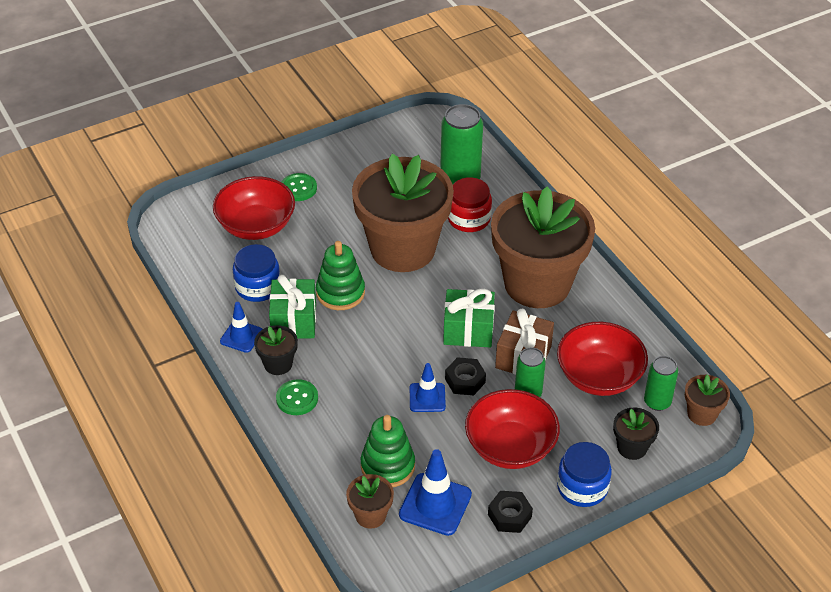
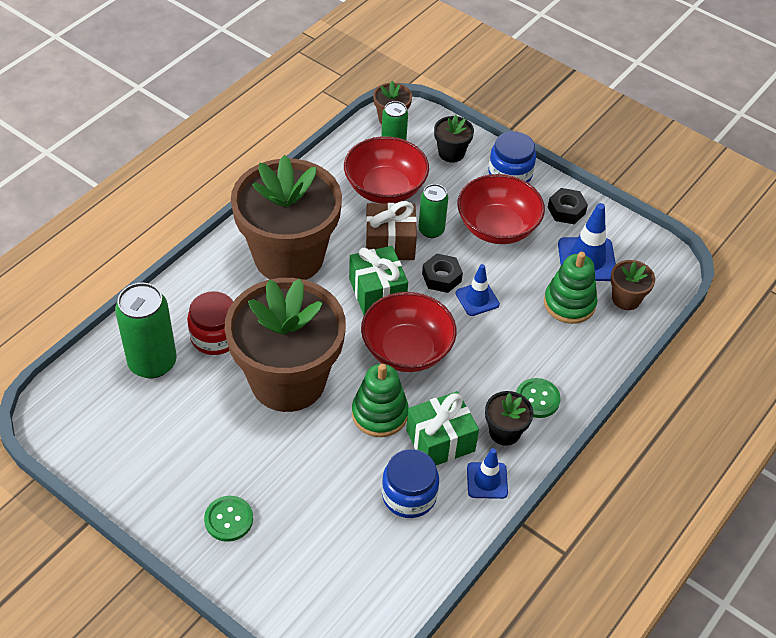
camera: 115 degrees left, 5 degrees up
red bowl [213,176,295,240] -> red bowl moved to [361,292,457,372]

